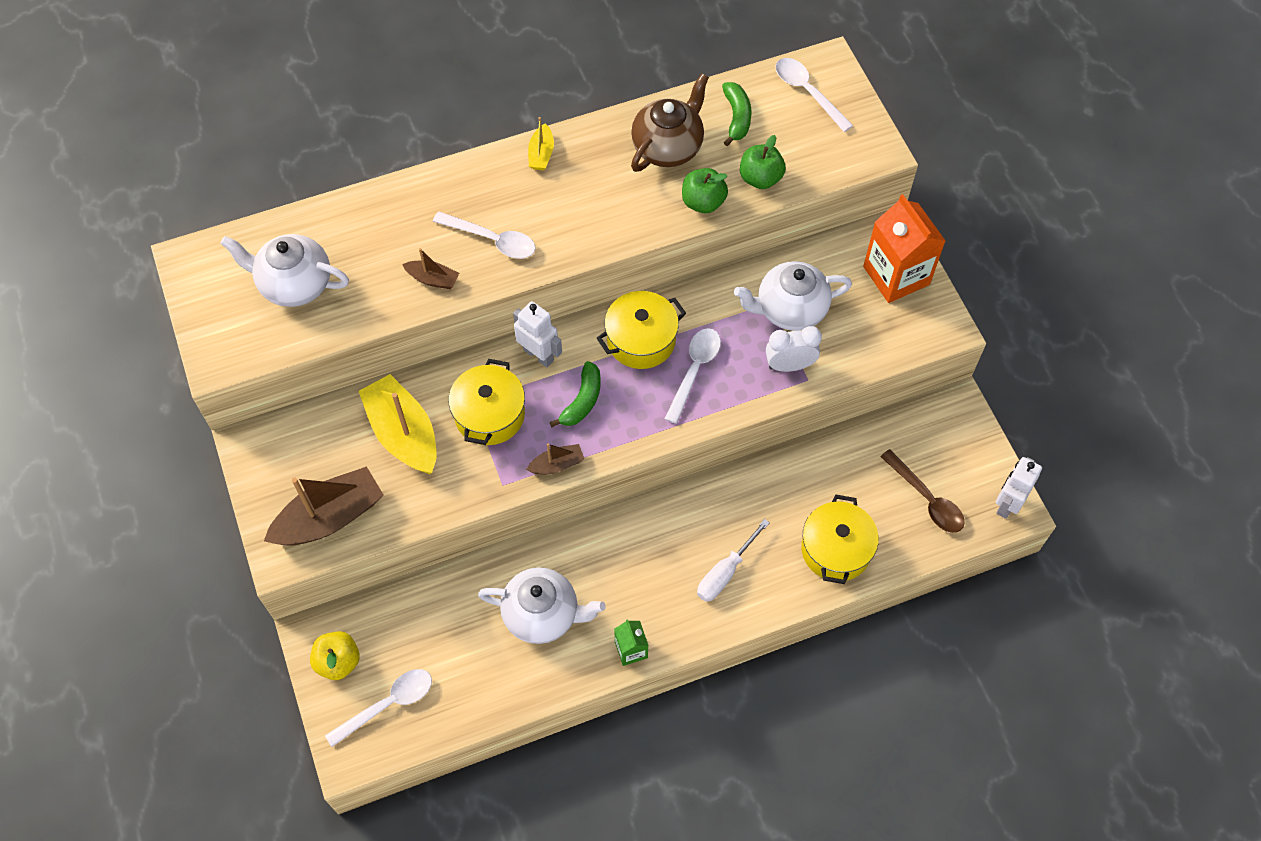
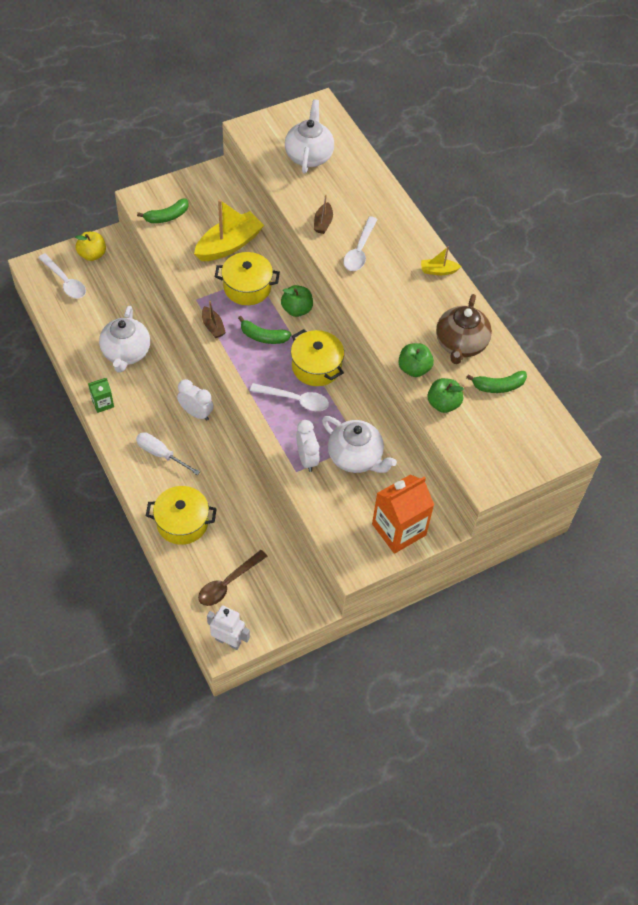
camera: 80 degrees right, 5 degrees down
brown boat [264,466,384,546] -> green banana [137,198,189,223]
white robot [513,301,562,367] -> green apple [281,285,313,317]
brown teapot [631,73,709,172] -> brown teapot turned 75 degrees clockwise [436,294,492,364]
white teapot [734,261,852,331] -> white teapot turned 150 degrees clockwise [322,416,397,473]
white spoon [775,58,854,132] -> none
none -> white clock [177,379,214,420]

